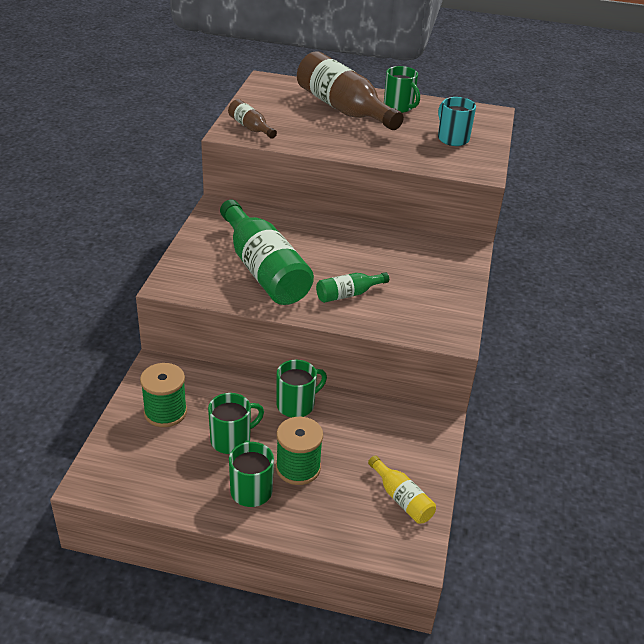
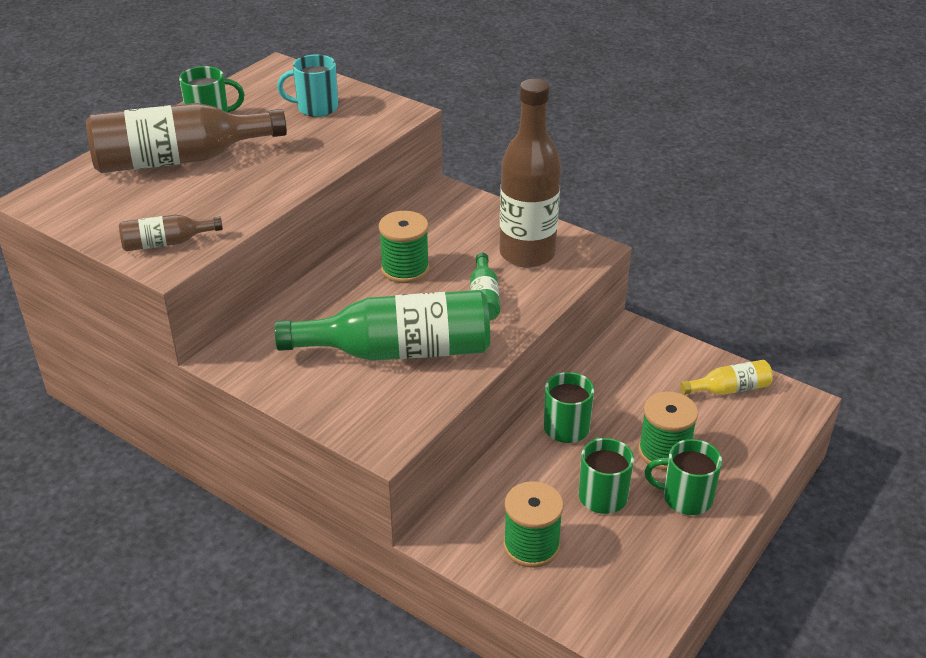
camera: 65 degrees left, 0 degrees up
none -> green spool [379,211,429,283]
none -> brown bottle [500,79,561,268]

